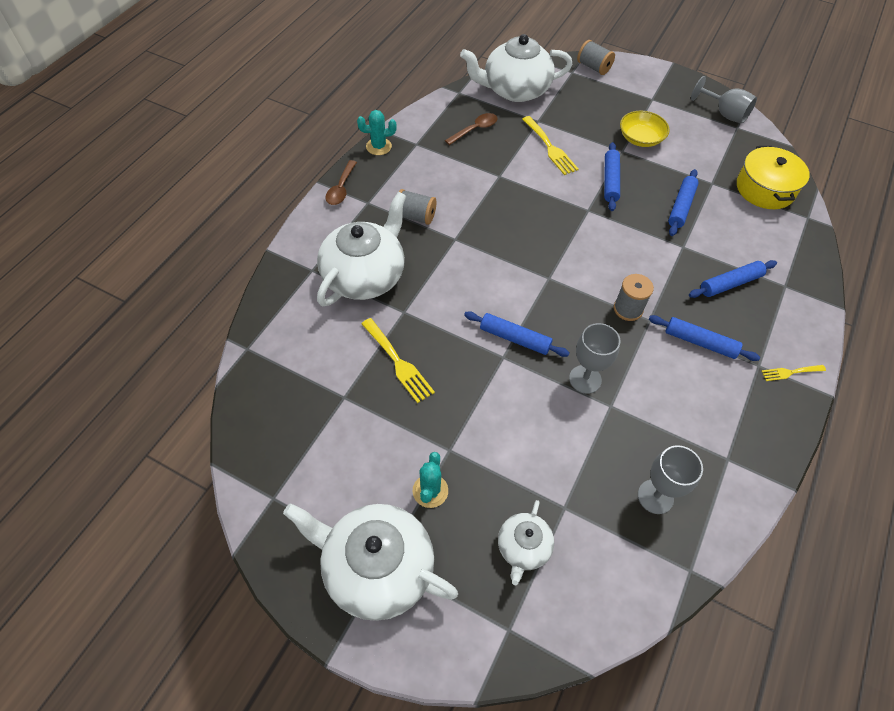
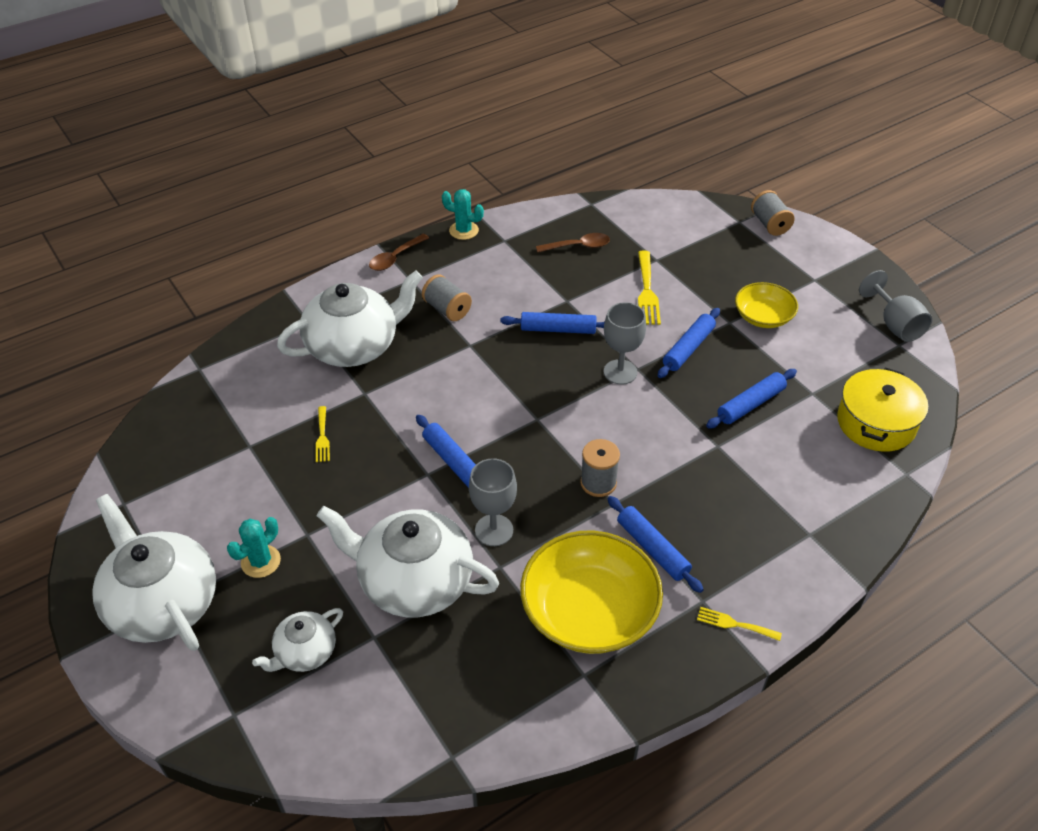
camera: 30 degrees right, 10 degrees down
yellow fork [361,318,435,403] -> yellow fork [316,406,330,462], size x0.59
white teapot [460,34,572,102] -> white teapot moved to [317,506,499,617]
grey goblet [638,445,703,514] -> grey goblet moved to [604,302,646,385]
blue rolling pin [689,260,777,298] -> blue rolling pin moved to [500,312,605,334]
none -> yellow bowl [520,530,663,654]

